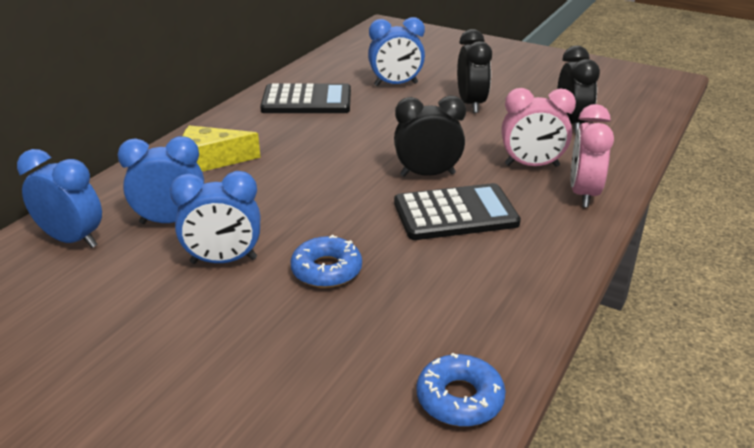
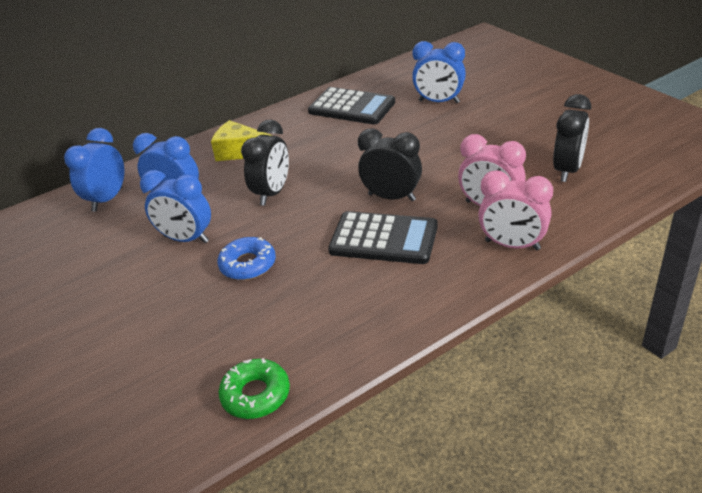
camera: 30 degrees right, 5 degrees up
blue clock [17,149,102,248] -> blue clock turned 120 degrees counterclockwise [64,128,124,212]
blue donut [417,353,506,427] -> green donut [219,358,290,419]
black clock [457,29,492,113] -> black clock moved to [241,120,289,206]
pink clock [571,104,614,207] -> pink clock turned 105 degrees counterclockwise [478,170,553,250]

